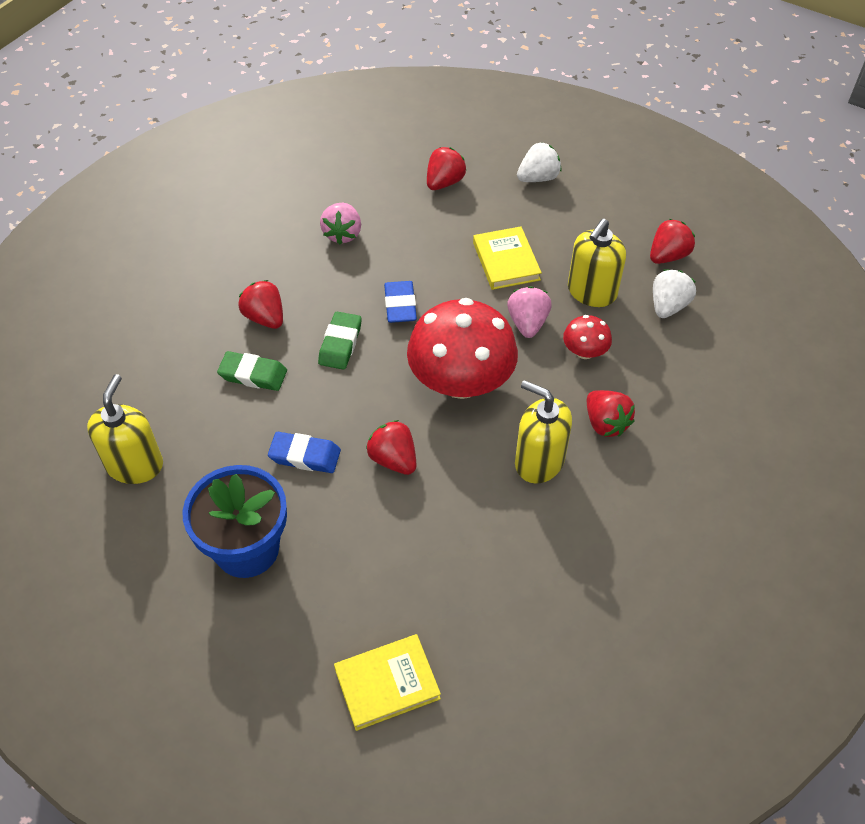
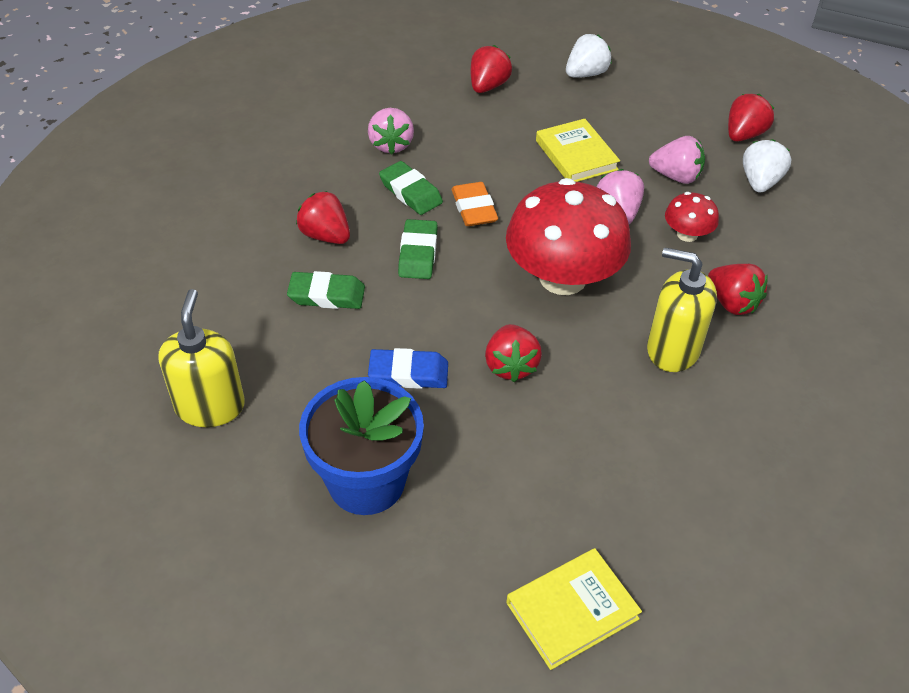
camera: 10 degrees left, 5 degrees down
red strawberry [366,420,416,475] -> red strawberry turned 135 degrees counterclockwise [485,324,542,382]
blue eraser [384,281,417,323] -> orange eraser [452,182,498,226]
yellow soap dispenser [568,219,626,307] -> pink strawberry [649,136,705,184]
none -> green eraser [379,161,443,215]

